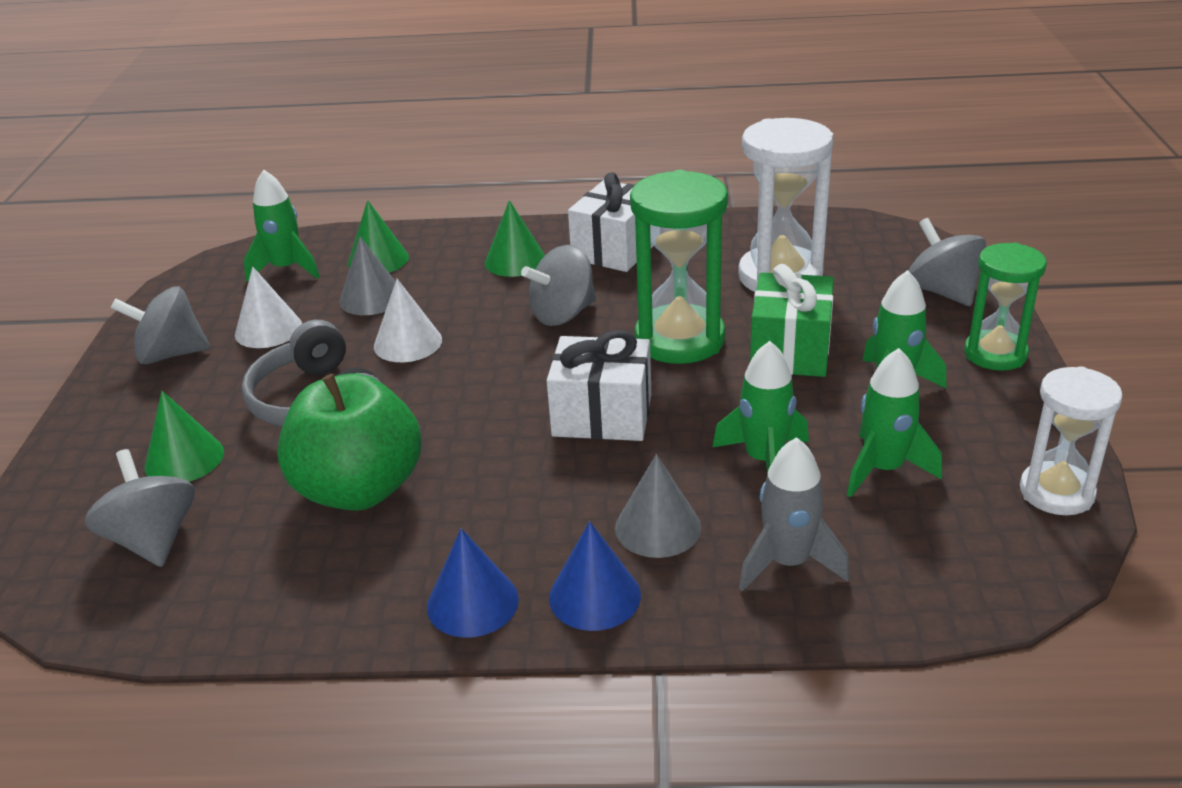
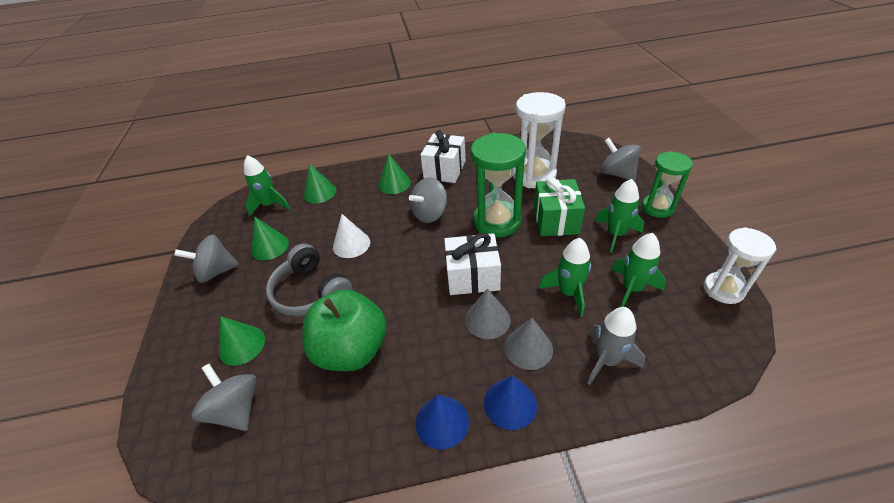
camera: 10 degrees left, 10 degrees up
white cone [235,267,302,348] -> green cone [251,217,289,261]
grey cone [339,236,396,315] -> grey cone moved to [465,289,510,339]

